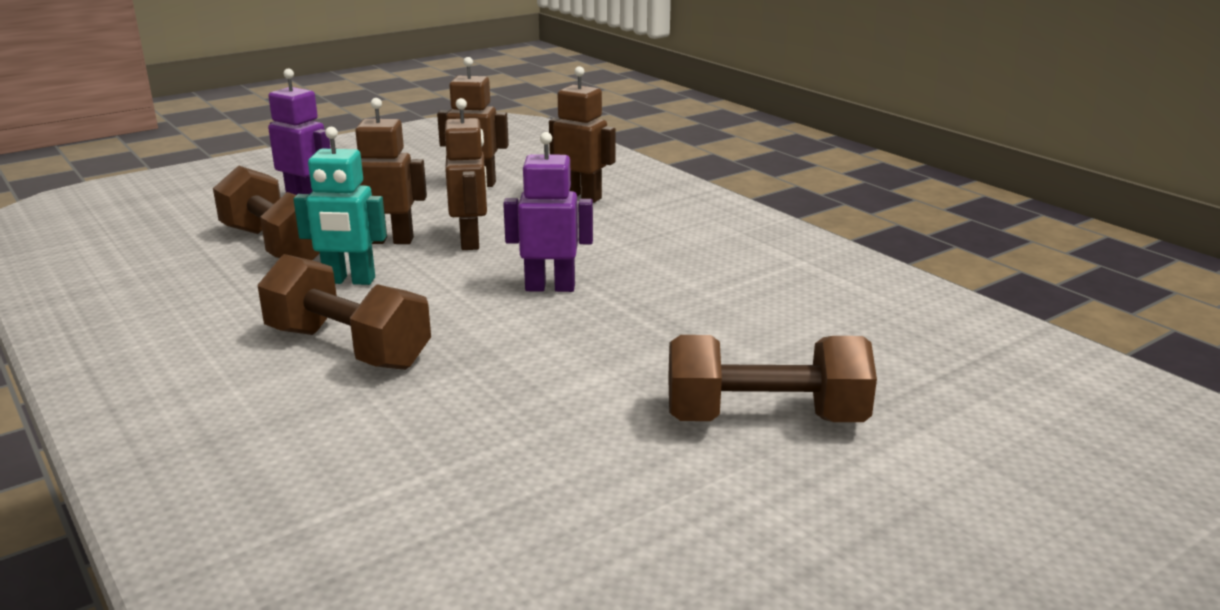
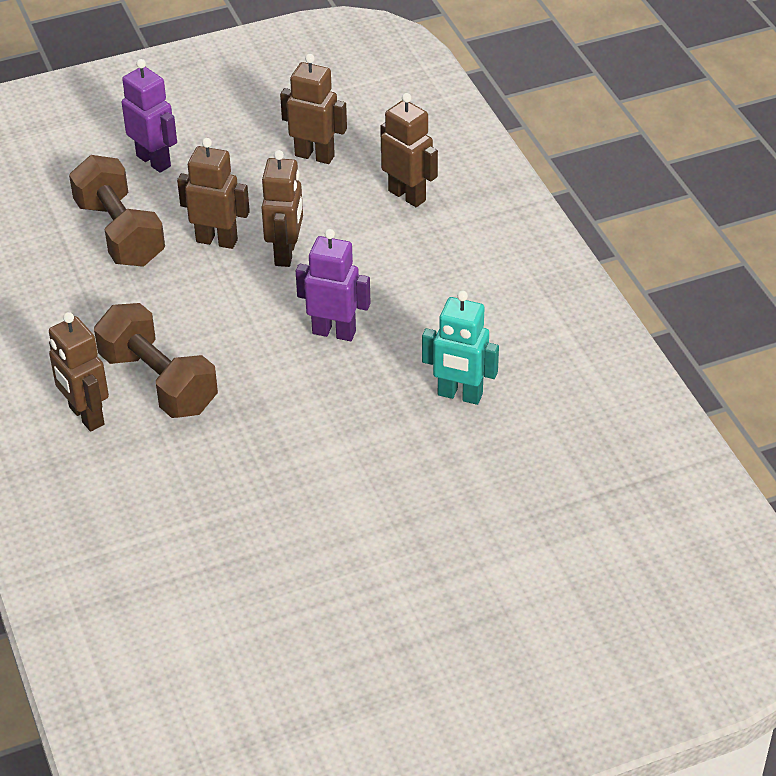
camera: 15 degrees right, 20 degrees up
turquoise robot [293,127,387,285] -> turquoise robot moved to [422,291,499,405]
brown dumbbell [668,335,877,422] -> none
none -> brown robot [49,312,109,432]

